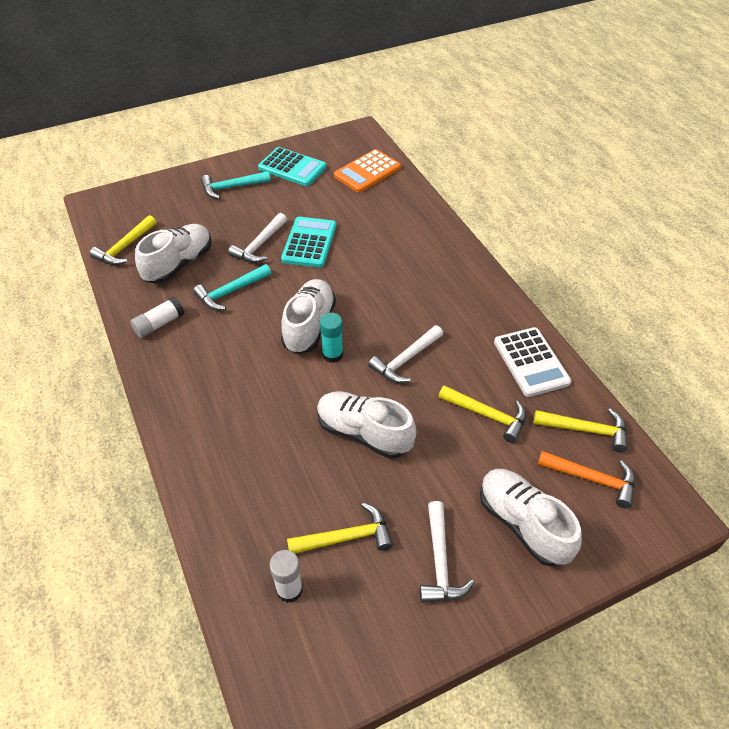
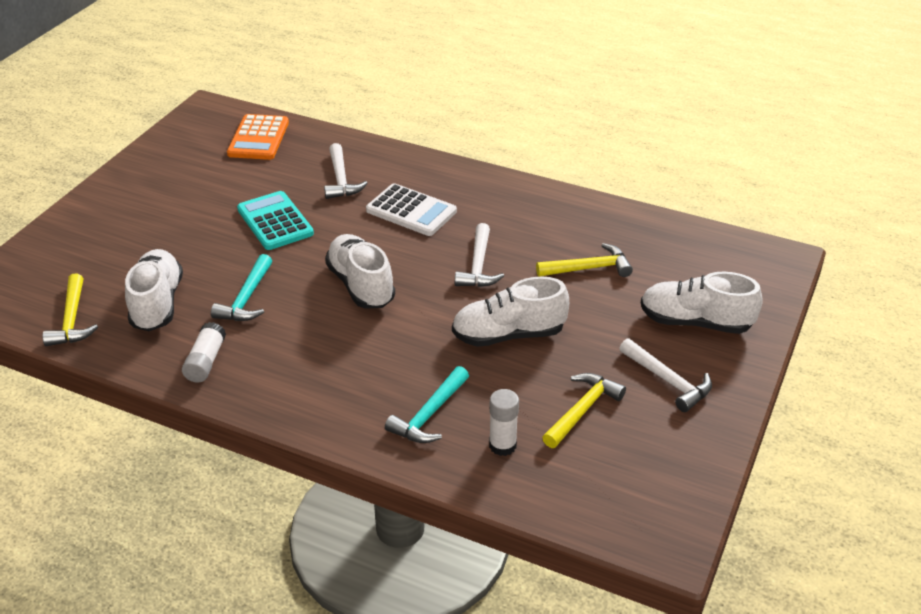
camera: 40 degrees left, 10 degrees down
turquoise hammer [201,171,270,199] -> turquoise hammer moved to [385,366,469,443]
white hammer [228,213,287,263] -> white hammer moved to [324,143,368,199]
turquoise calculator [258,147,327,186] -> none
white glue stick [270,550,303,603] -> white glue stick moved to [489,389,519,456]
turquoise glue stick [320,313,343,363] -> none
white calculator [494,327,571,397] -> white calculator moved to [366,183,457,236]
yellow hammer [534,408,628,452] -> none
orange hammer [538,451,635,509] -> none

